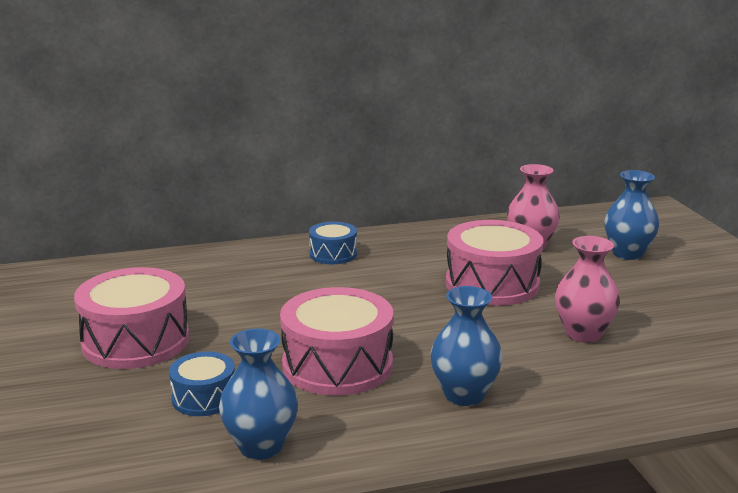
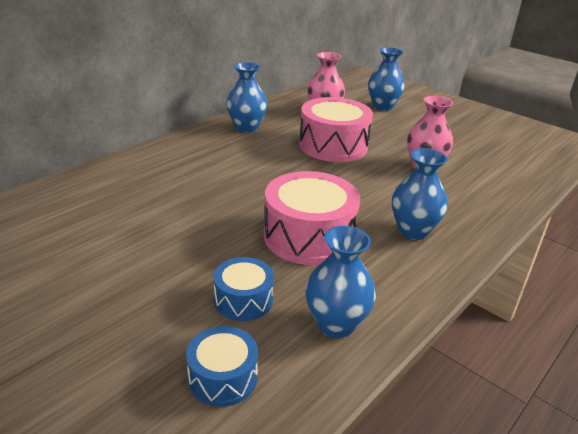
camera: 35 degrees left, 10 degrees up
pink drum [74,267,189,369] -> none
blue drum [309,221,357,264] -> blue drum moved to [186,326,258,407]
none -> blue vase [226,62,267,133]

